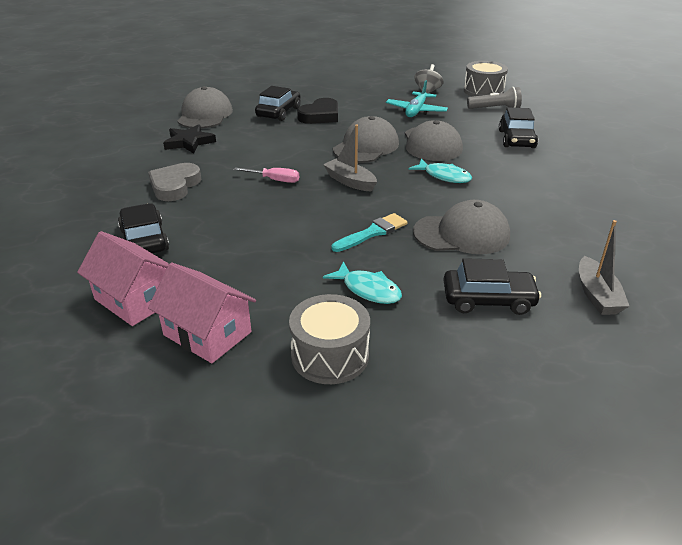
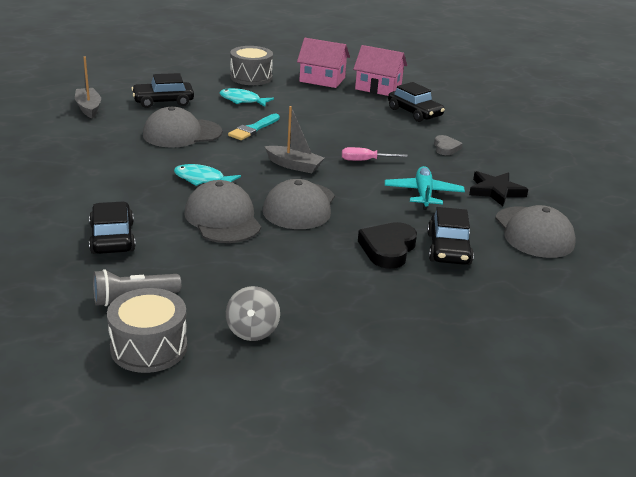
camera: 160 degrees right, 5 degrees down
grey heart [148,163,202,201] -> grey heart [434,135,463,155], size x0.61
turquoise plane [386,80,448,117] -> turquoise plane moved to [385,166,465,210]

